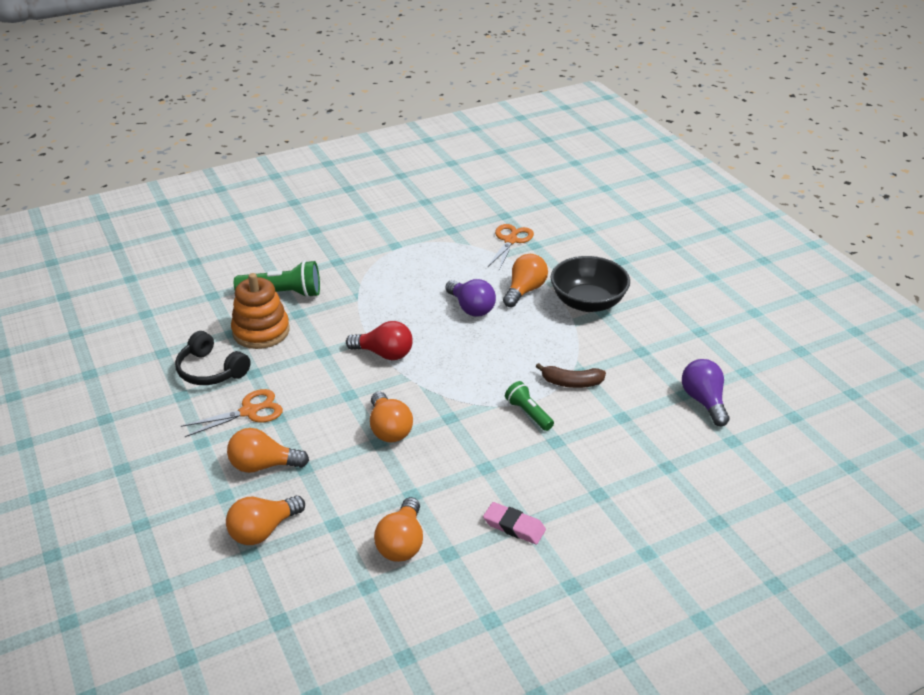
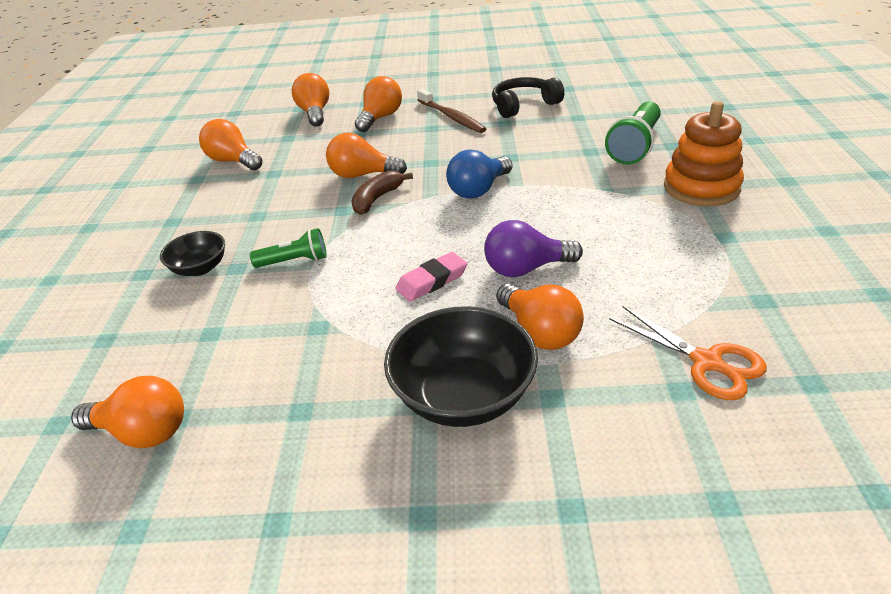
camera: 120 degrees right, 0 degrees up
orange scissors [181,389,283,437] -> brown toothbrush [417,89,486,133]
orange stacking toy [231,273,290,349] -> orange stacking toy moved to [664,101,744,206]
red light bulb [346,321,413,360] -> blue light bulb [446,149,512,199]
pink eraser [483,502,546,545] -> pink eraser moved to [396,252,467,302]
brown banana [536,363,606,388] -> brown banana moved to [351,170,413,215]
purple light bulb [682,359,730,426] -> orange light bulb [71,376,184,448]
none -> black bowl [160,231,225,276]

